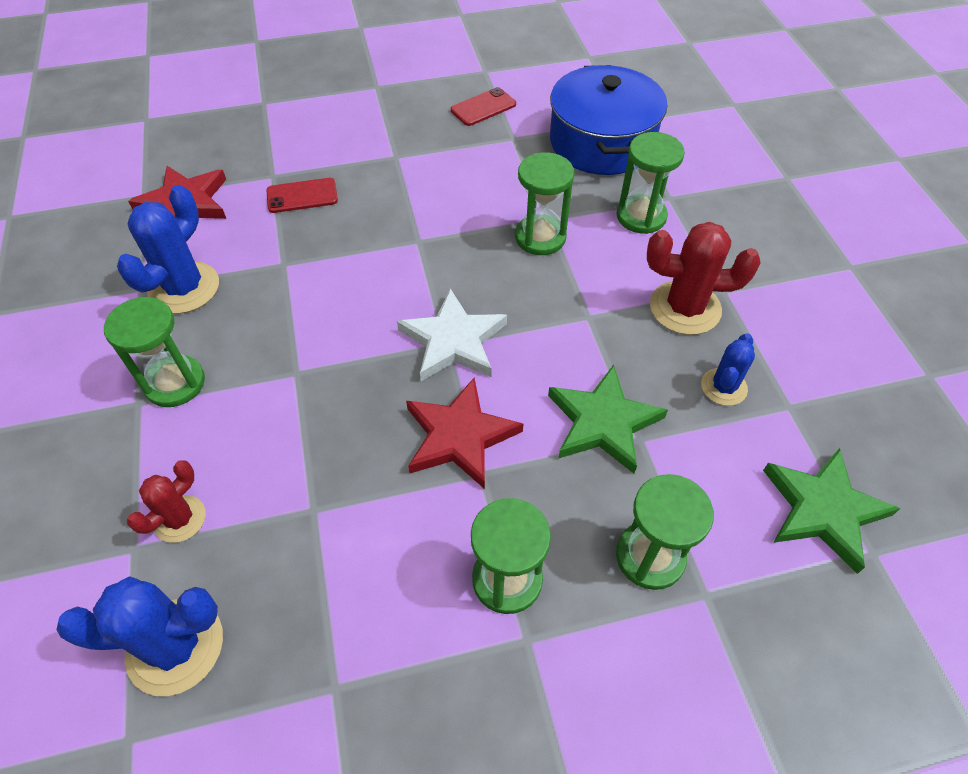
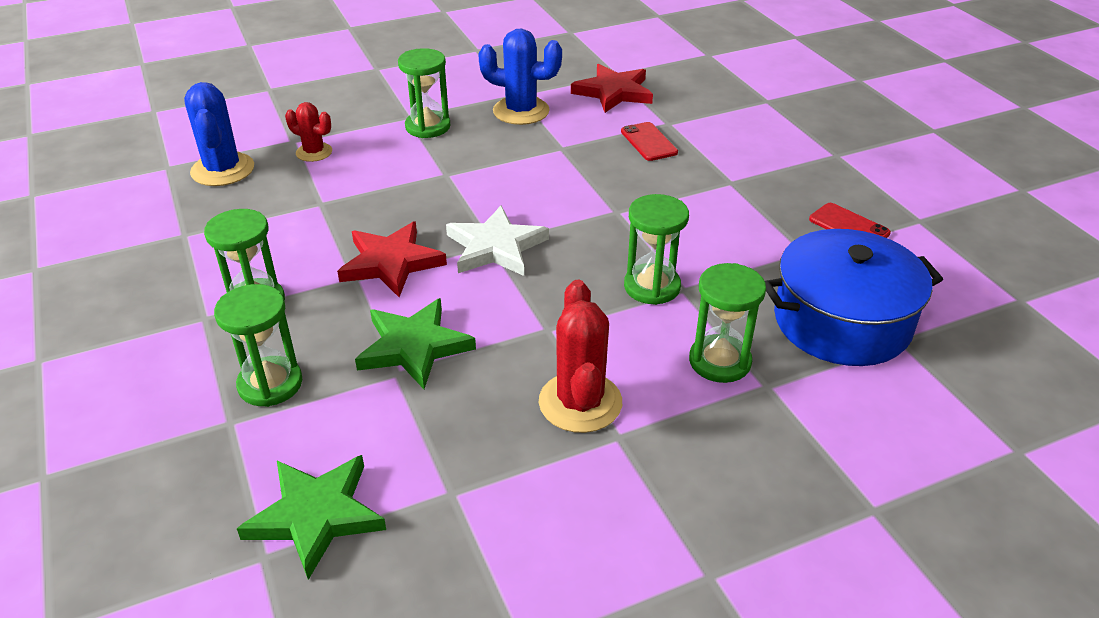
camera: 80 degrees right, 15 degrees down
blue cactus [701,333,755,406] -> none

